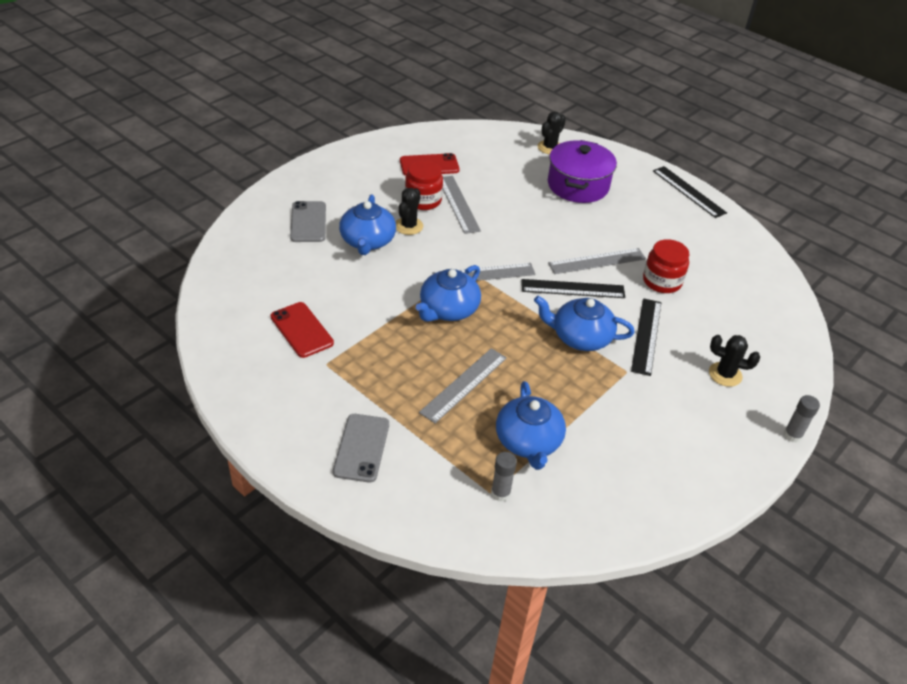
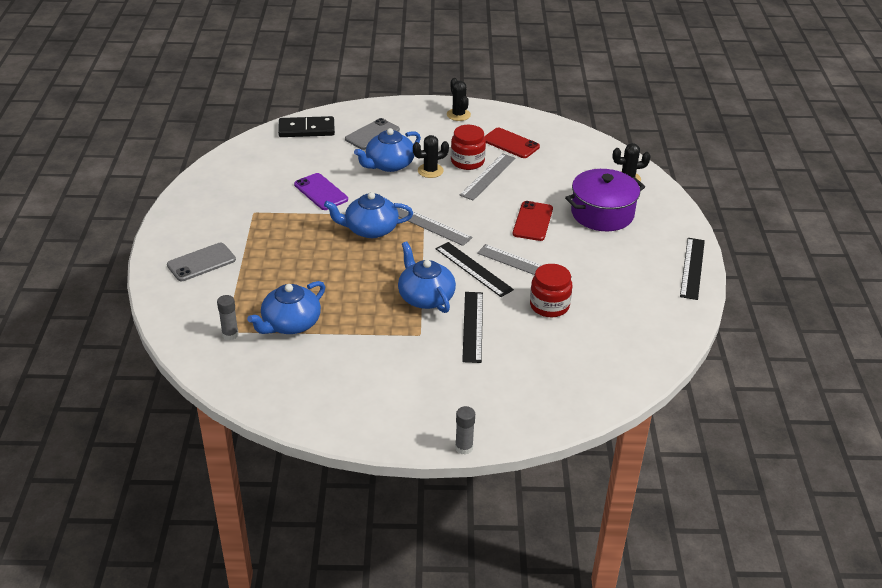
camera: 50 degrees right, 5 degrees down
red phone [270,302,334,358] -> red phone moved to [513,201,553,241]
grey ruler [419,348,507,423] -> none
black ruler [631,298,661,376] -> black ruler turned 60 degrees counterclockwise [462,292,483,363]
black cactus [709,335,760,387] -> black cactus moved to [447,78,471,121]
none -> black domino [278,116,335,137]
none -> purple phone [294,173,348,210]

